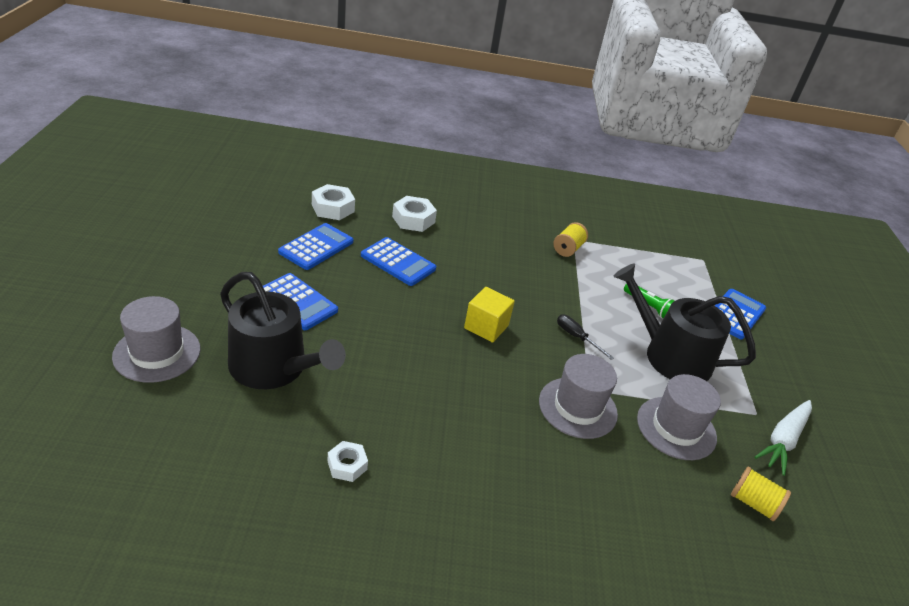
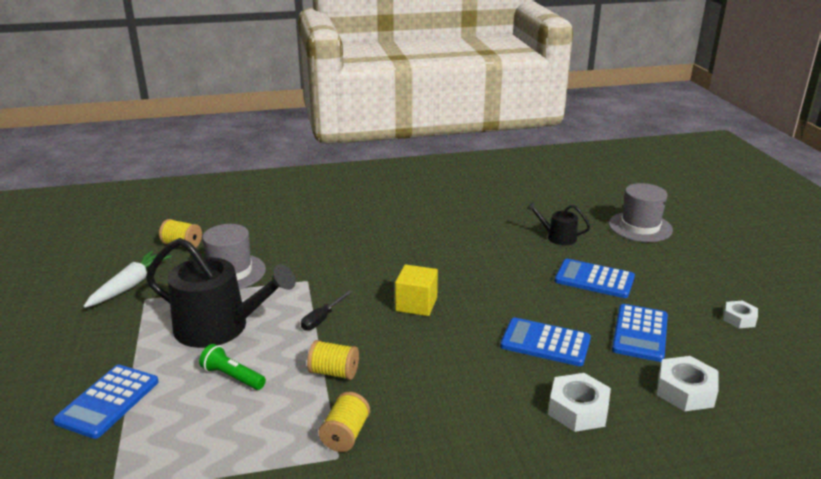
camera: 170 degrees right, 10 degrees down
black watering can [220,272,346,389] -> black watering can [526,202,590,245], size x0.49
white nut [328,441,368,482] -> white nut moved to [723,301,758,328]
grey hat [539,354,618,439] -> none
black screwdriver [557,315,614,360] -> black screwdriver turned 90 degrees clockwise [301,290,353,331]
none -> yellow spool [307,340,359,380]

